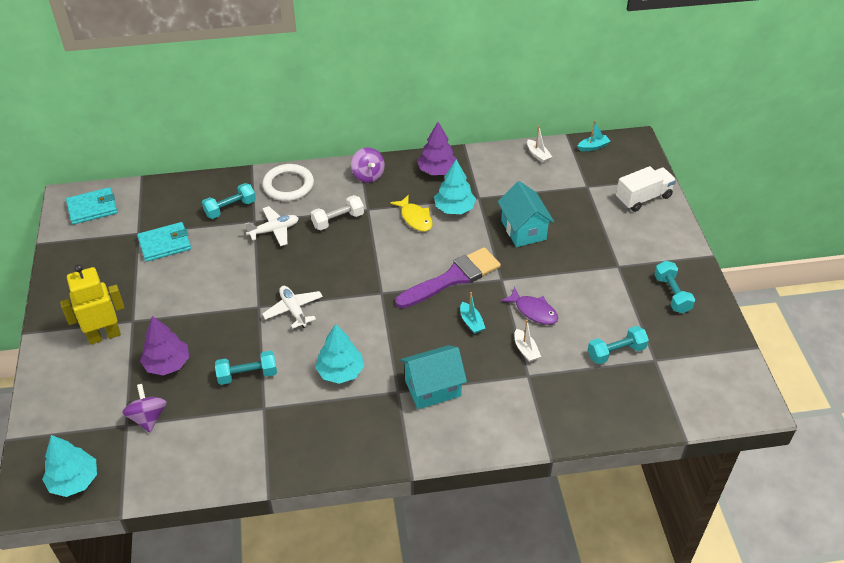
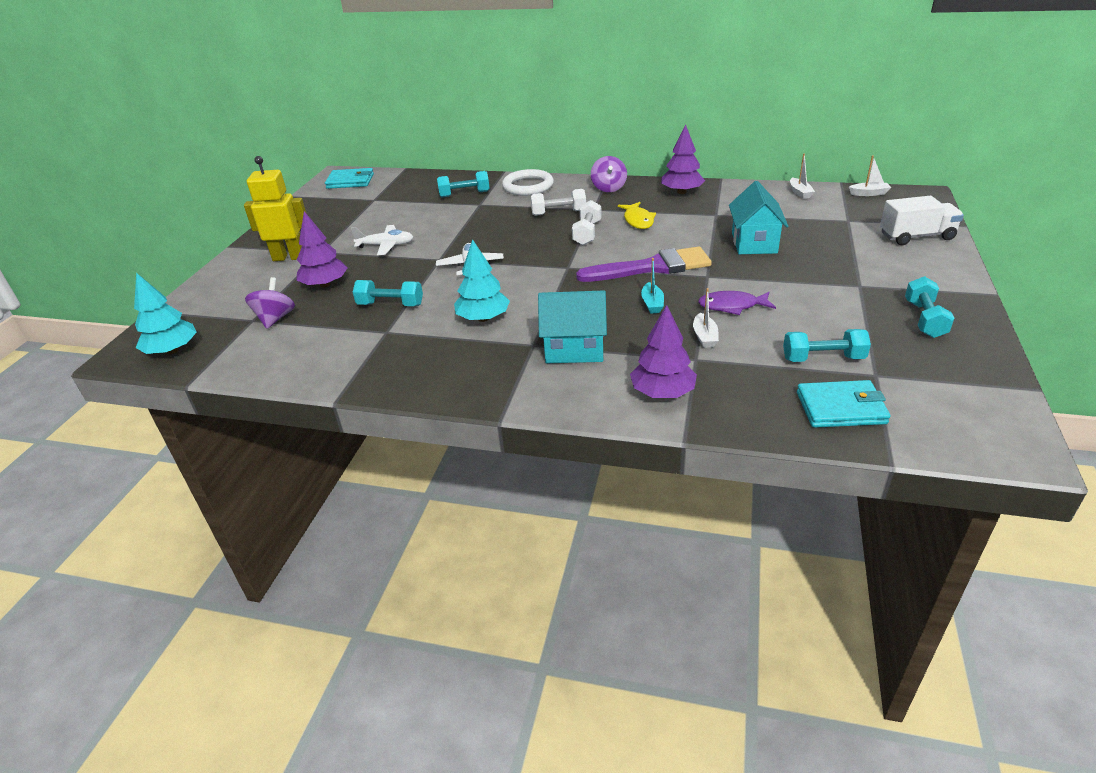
camera: 25 degrees right, 10 degrees down
turquoise wallet [137,222,191,262] -> turquoise wallet moved to [797,380,891,428]
white plane [245,206,299,246] -> white plane moved to [351,225,413,255]
turquoise tree [434,159,476,214] -> none
purple fish [501,287,558,325] -> purple fish turned 120 degrees clockwise [698,291,776,315]
turquoise boat [578,121,610,151] -> white boat [849,155,891,196]
none -> white dumbbell [572,200,602,245]
none -> purple tree [630,305,697,398]

